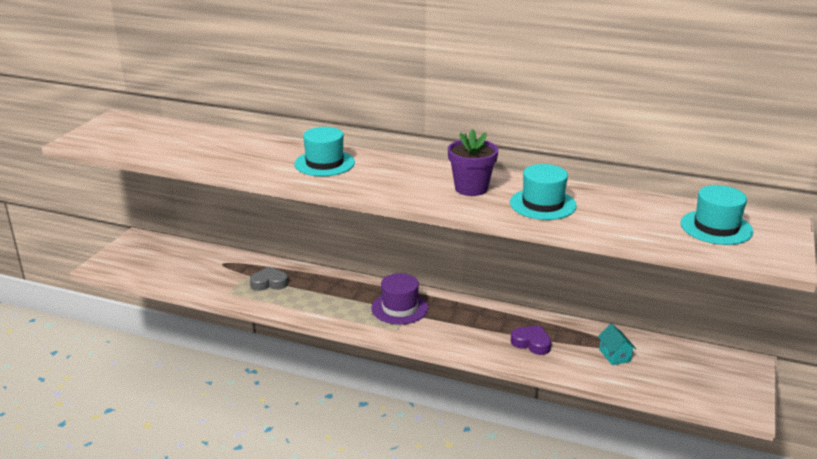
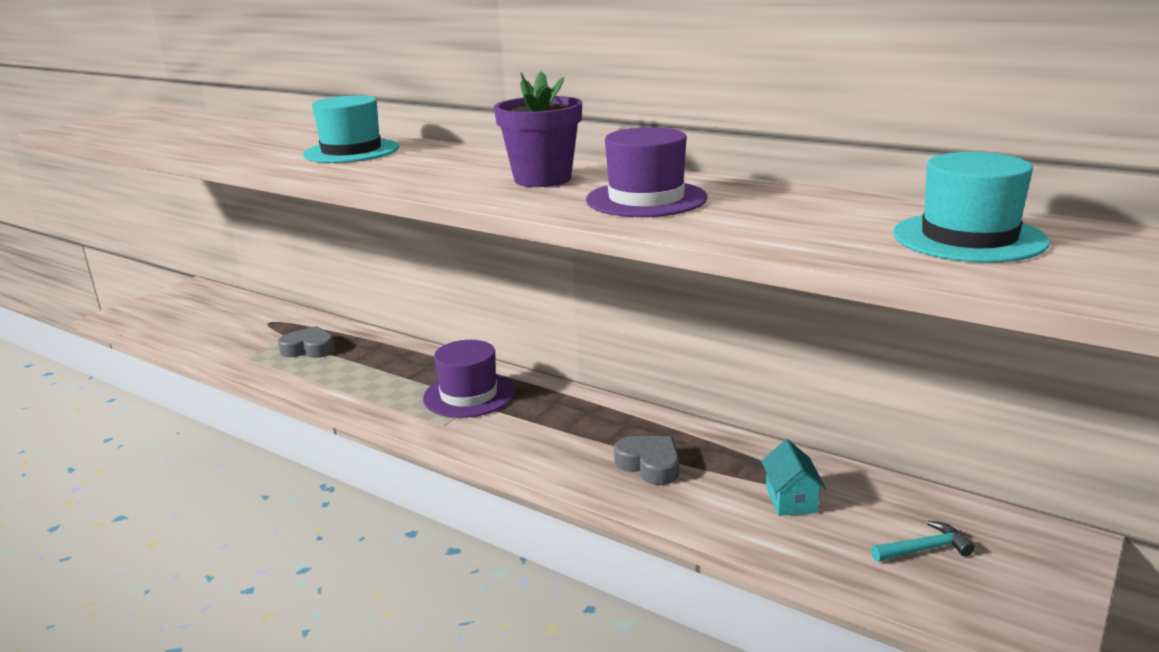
camera: 15 degrees right, 5 degrees down
turquoise hat [510,164,577,220] -> purple hat [586,127,707,217]
purple heart [511,325,552,355] -> grey heart [614,436,679,485]
none -> turquoise hammer [871,521,975,562]

